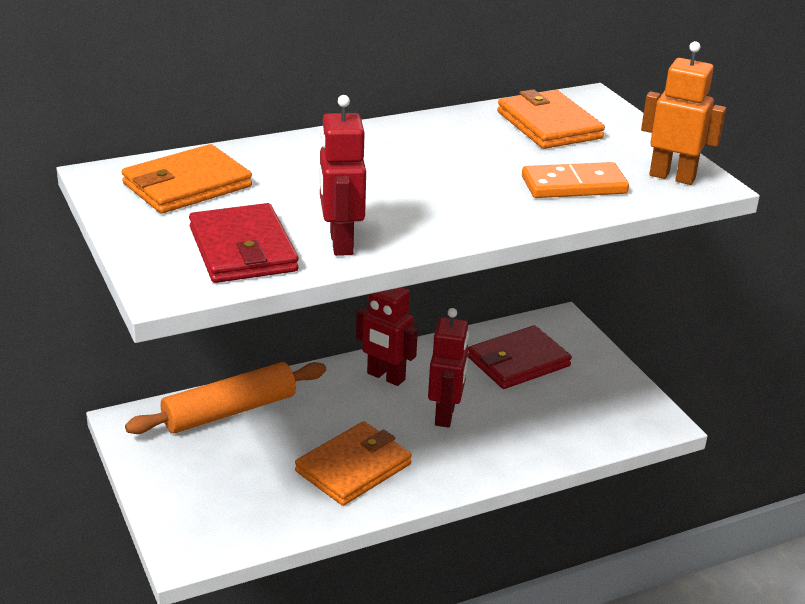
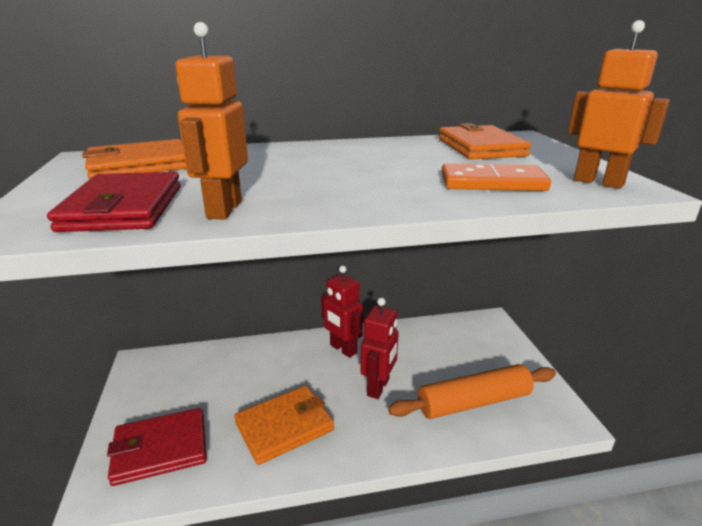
camera: 15 degrees right, 5 degrees down
orange rolling pin [125,362,326,434] -> orange rolling pin moved to [388,364,556,419]
red robot [319,95,366,256] -> orange robot [175,22,248,219]
red wallet [468,325,572,389] -> red wallet moved to [107,408,207,486]

